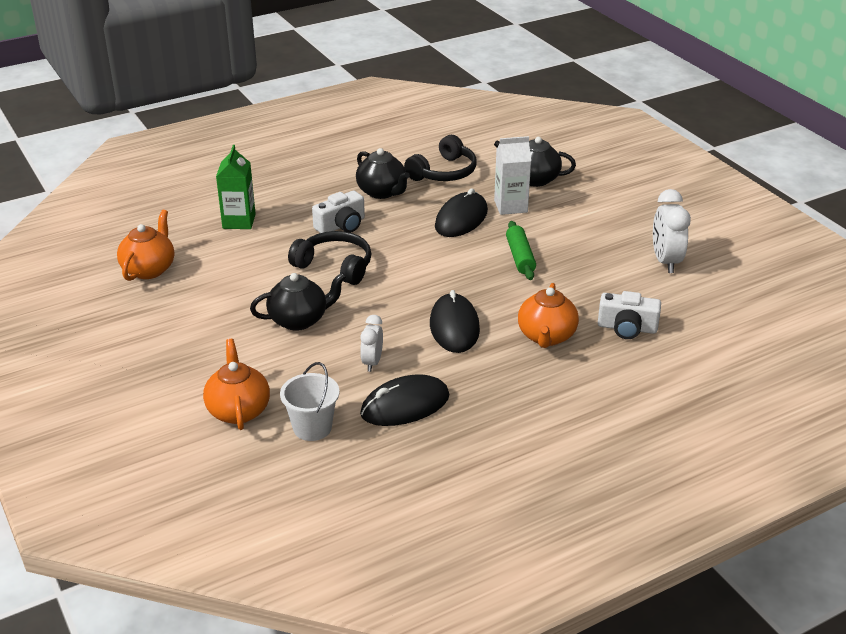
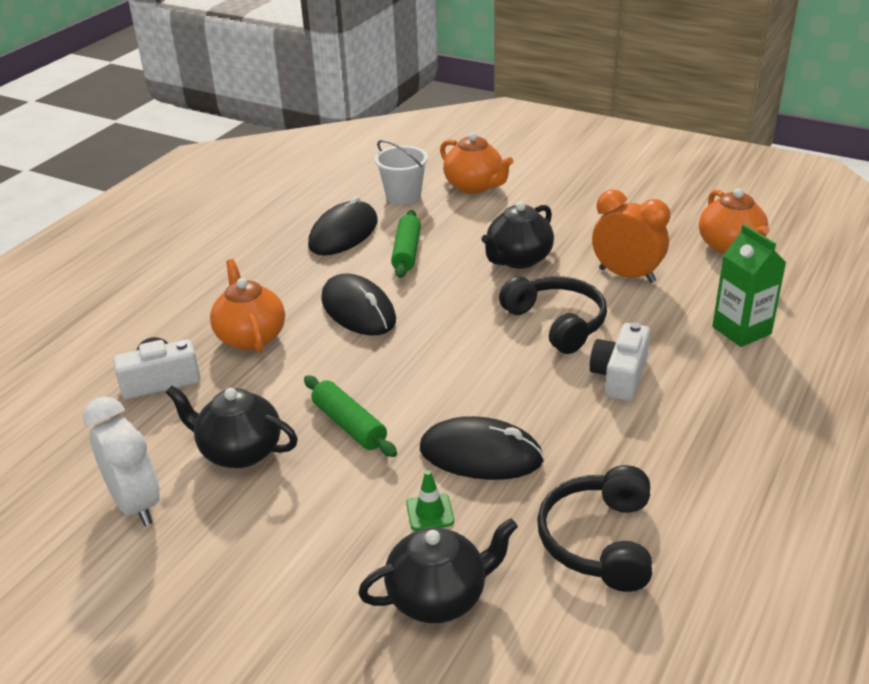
camera: 150 degrees right, 0 degrees up
black headphones [288,231,371,285] -> black headphones turned 120 degrees counterclockwise [499,276,607,354]
black teapot [356,148,410,199] -> black teapot moved to [166,385,298,468]
white clock [360,315,383,372] -> green rolling pin [391,210,421,278]
black mouse [435,188,488,237] -> black mouse turned 75 degrees counterclockwise [420,416,544,480]
white carton [494,136,531,215] -> green traffic cone [406,470,454,531]
none -> orange clock [592,190,670,283]

